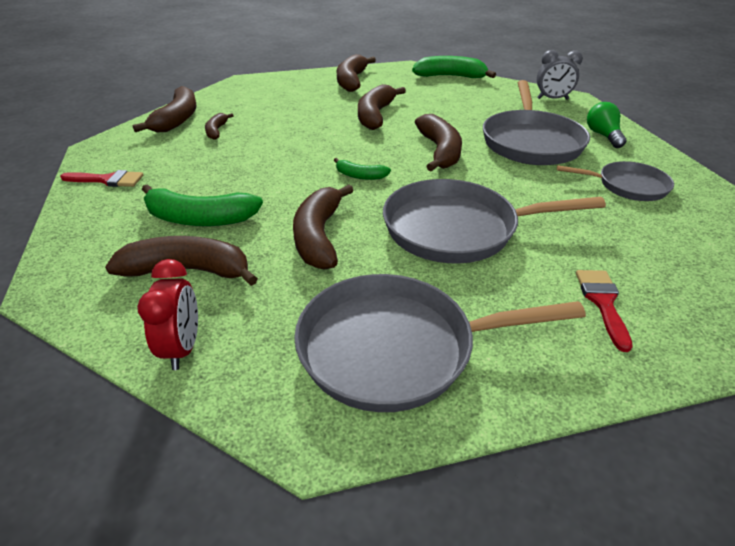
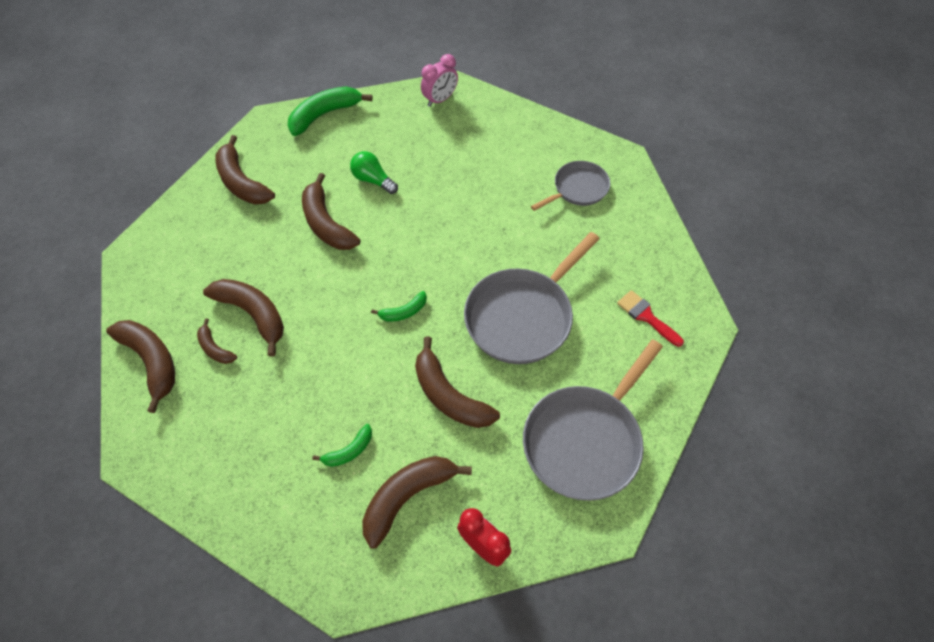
camera: 45 degrees left, 20 degrees up
red brush [60,170,143,187] -> none
green banana [142,184,263,226] -> green banana [312,424,372,467], size x0.53
brown banana [415,114,462,171] -> brown banana moved to [203,279,284,357]
grey pan [483,80,590,165] -> none
grey clock [537,50,583,100] -> pink clock [421,54,458,107]
green light bulb [587,102,627,148] -> green light bulb moved to [350,151,398,194]

